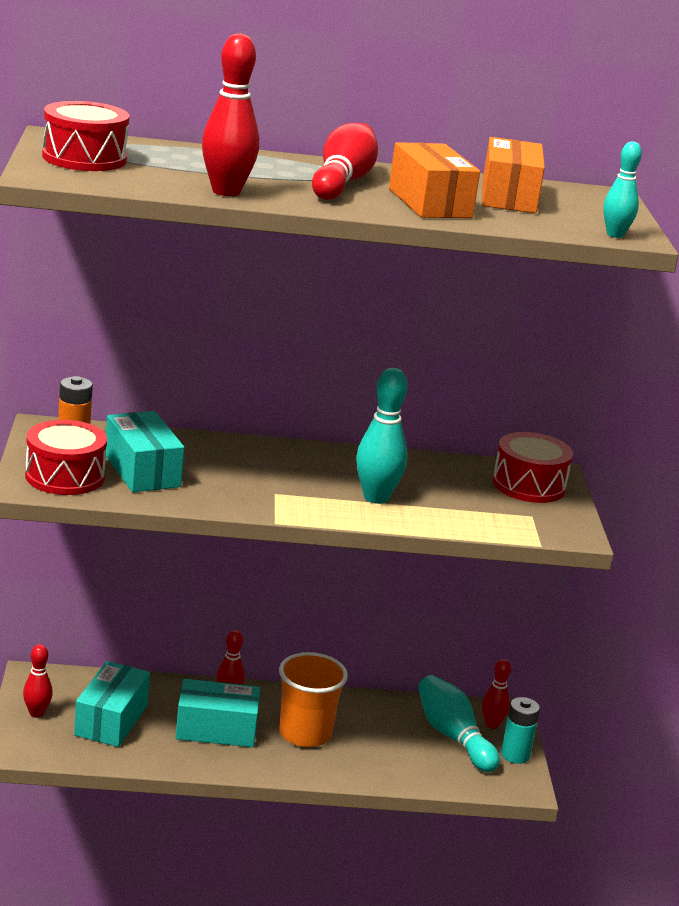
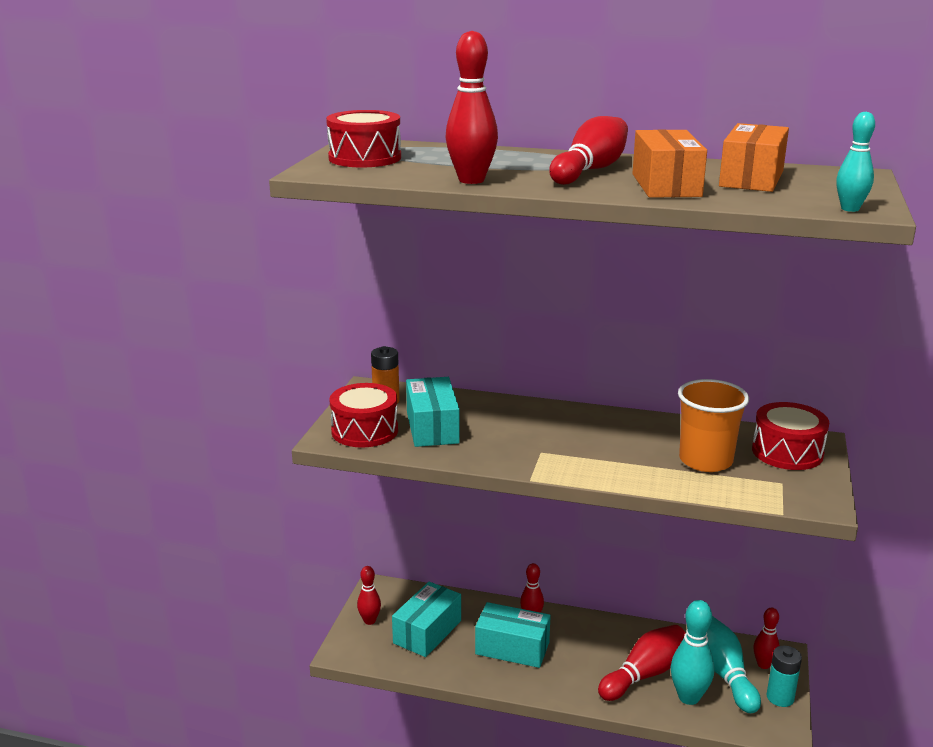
camera: 20 degrees right, 0 degrees up
orange cup [279,652,348,747] -> orange cup moved to [678,379,749,472]
turquoise bowling pin [356,368,407,504] -> turquoise bowling pin moved to [671,600,714,705]
none -> red bowling pin [598,625,685,701]

